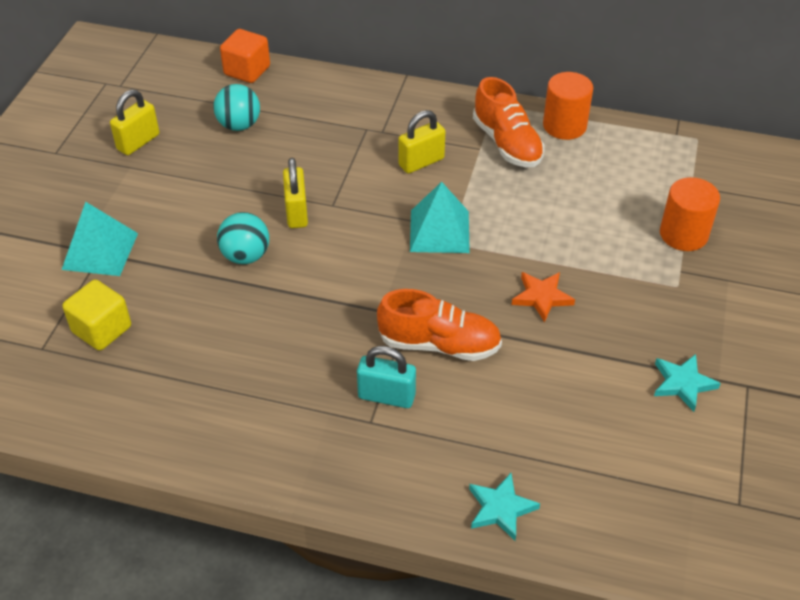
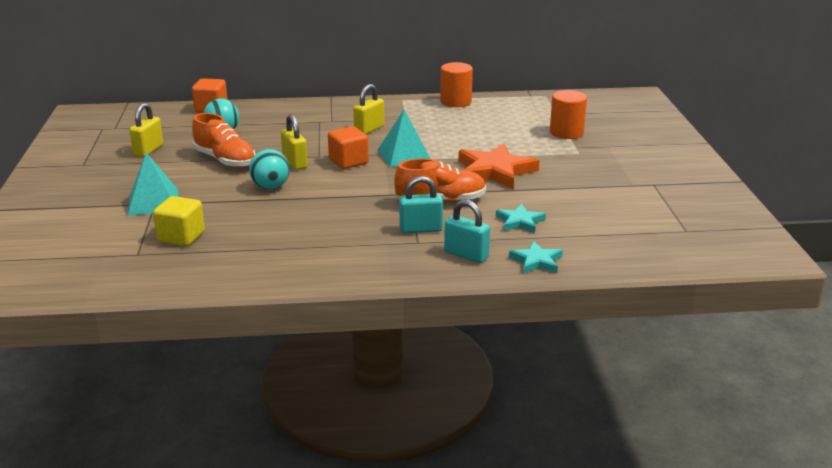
camera: 20 degrees left, 20 degrees down
orange shoe [473,77,544,167] -> orange shoe moved to [192,113,255,168]
orange star [512,272,575,322] -> orange star [459,143,539,190], size x1.83
turquoise star [654,354,721,412] -> turquoise star moved to [496,204,546,233]
none -> orange cube [328,126,369,169]
none -> turquoise padlock [444,199,490,263]

